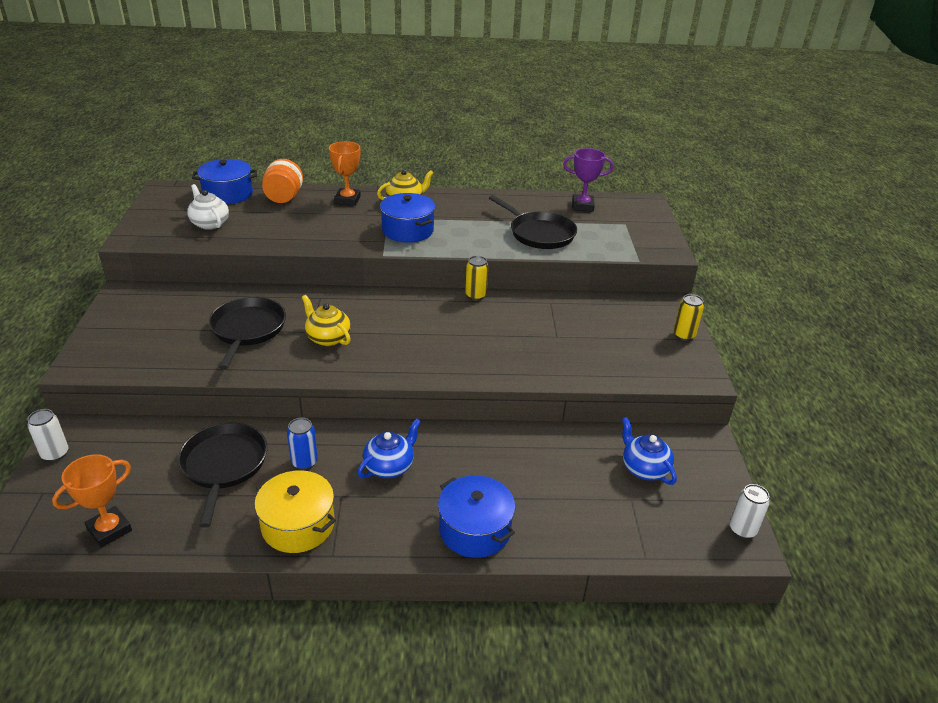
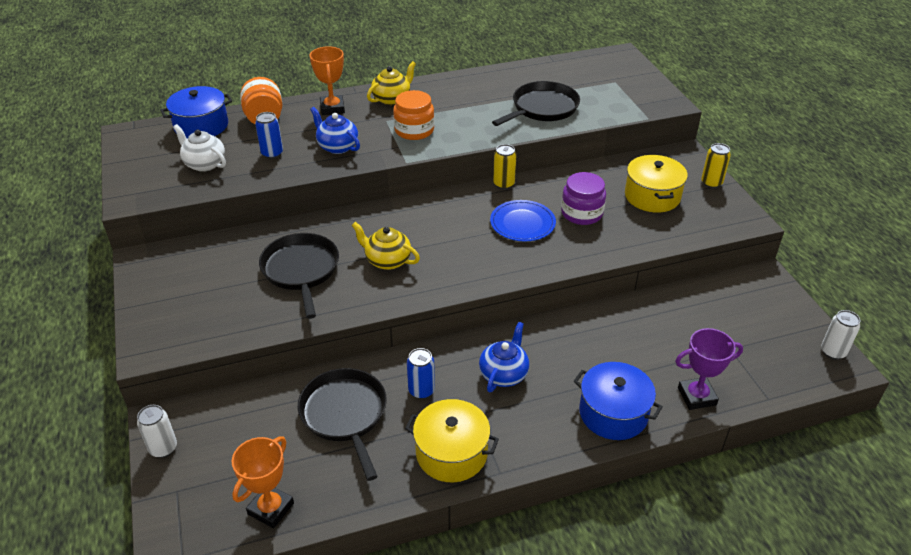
camera: 15 degrees left, 5 degrees up
blue pot [380,193,435,243] -> orange jar [393,90,435,140]
black pan [489,195,577,249] -> black pan turned 75 degrees counterclockwise [492,81,580,126]
purple trophy [563,148,614,212] -> purple trophy moved to [675,328,743,410]
blue teapot [622,417,677,485] -> blue teapot moved to [310,107,360,154]
none -> blue can [255,112,283,159]
none -> blue plate [490,200,556,241]
none -> purple jar [561,172,606,225]
none -> yellow pot [625,155,688,213]

